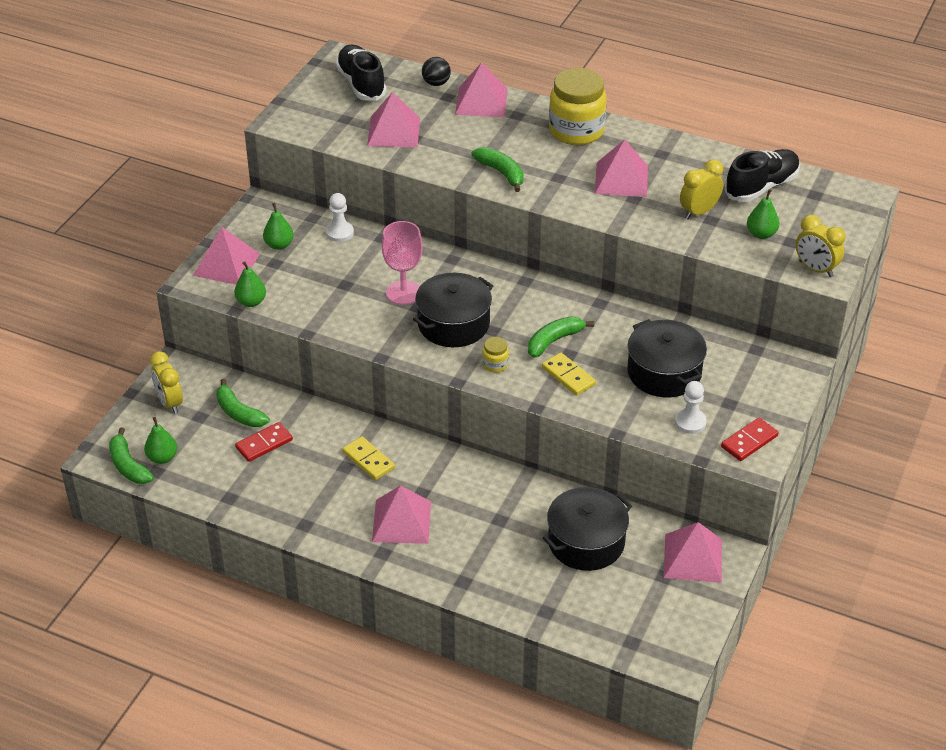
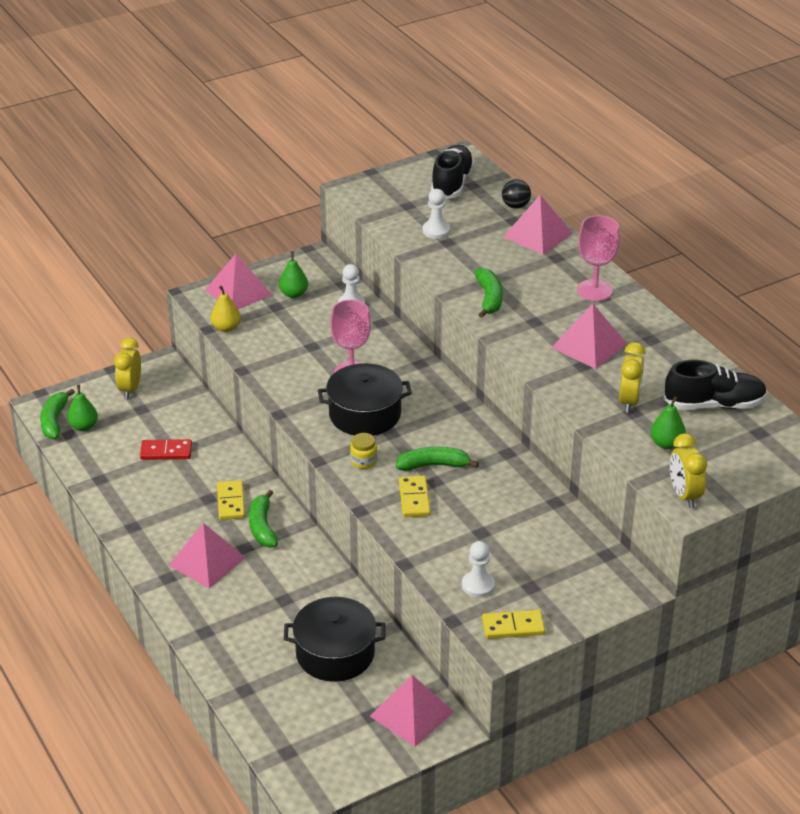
camera: 35 degrees right, 5 degrees down
green banana [216,378,270,427] -> green banana moved to [249,490,278,547]
green pear [234,261,266,307] -> yellow pear [211,286,241,332]
pink pyramid [367,92,420,147] -> white pawn [423,189,450,239]
yellow jar [549,68,607,145] -> pink goblet [577,215,620,301]
black pot [627,319,707,397] -> none
yellow clock [680,159,723,219] -> yellow clock turned 105 degrees clockwise [619,342,646,413]
red domino [721,418,779,461] -> yellow domino [482,610,545,639]

